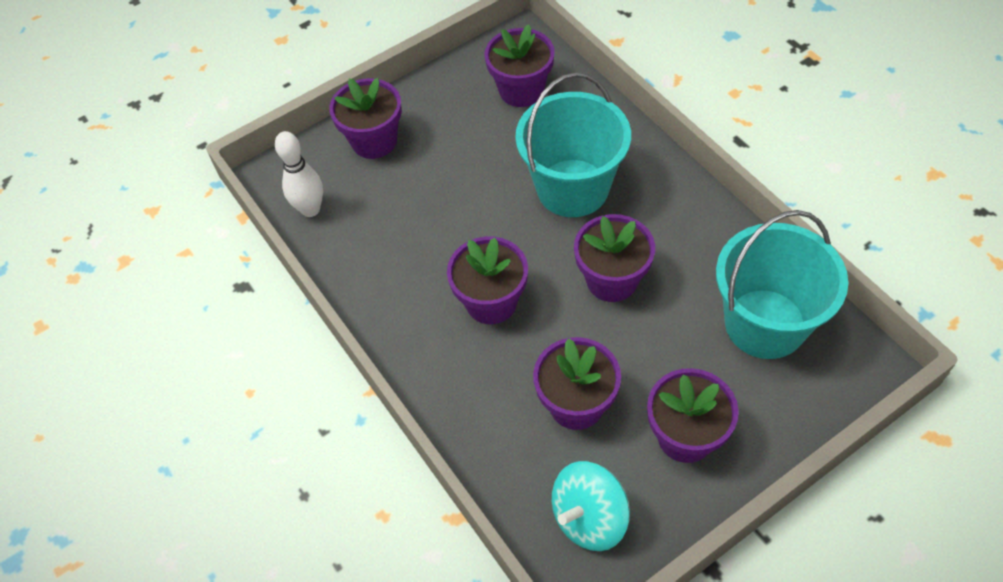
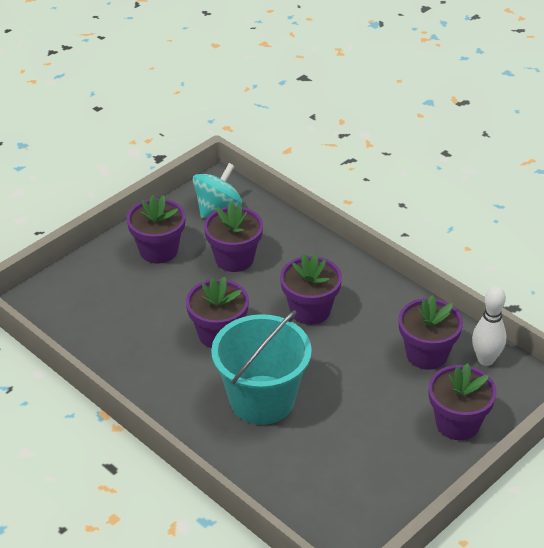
camera: 165 degrees right, 15 degrees down
purple flower pot [484,24,555,107] -> purple flower pot moved to [398,295,463,370]
turquoise bucket [716,210,848,359] -> none

